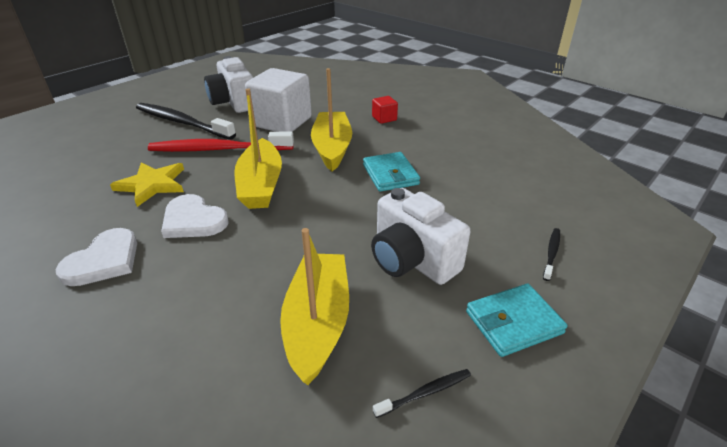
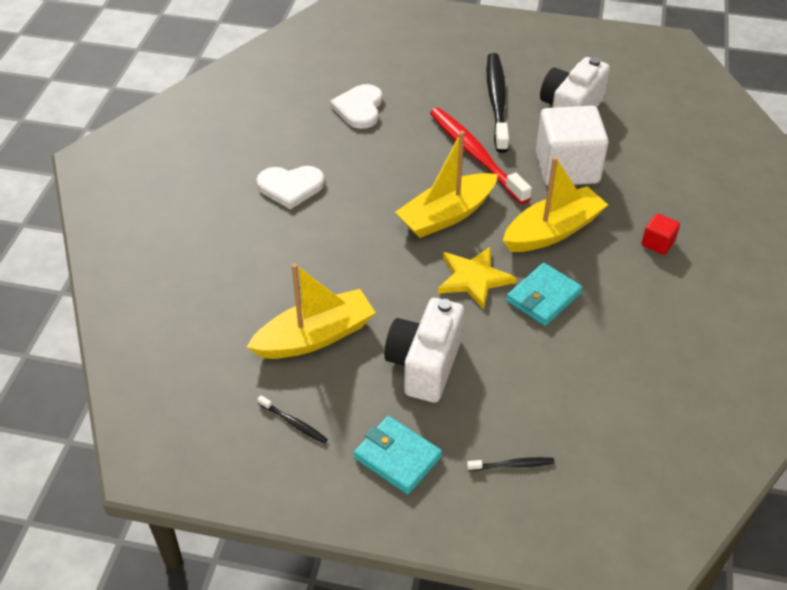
camera: 60 degrees right, 10 degrees up
yellow star [110,162,184,207] -> yellow star moved to [438,246,517,310]
white heart [161,194,229,238] -> white heart moved to [330,84,382,129]

